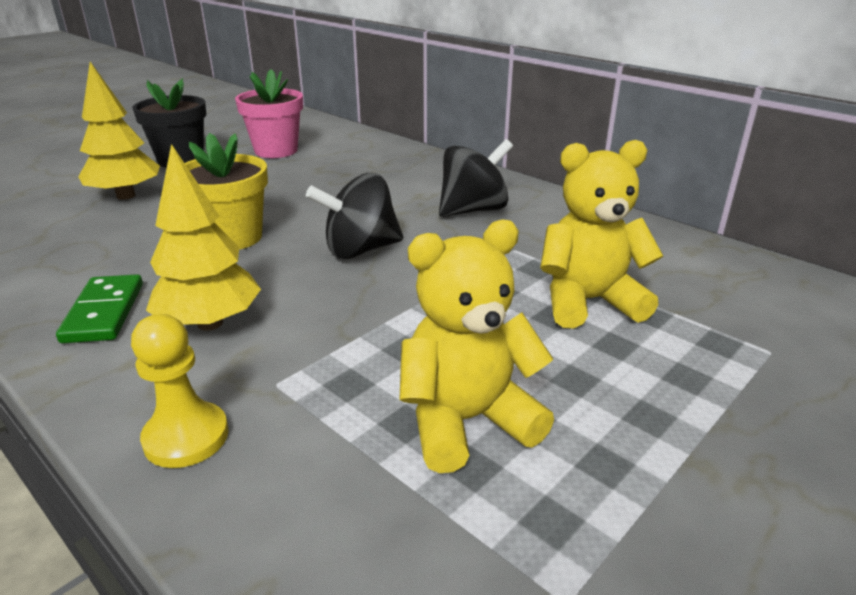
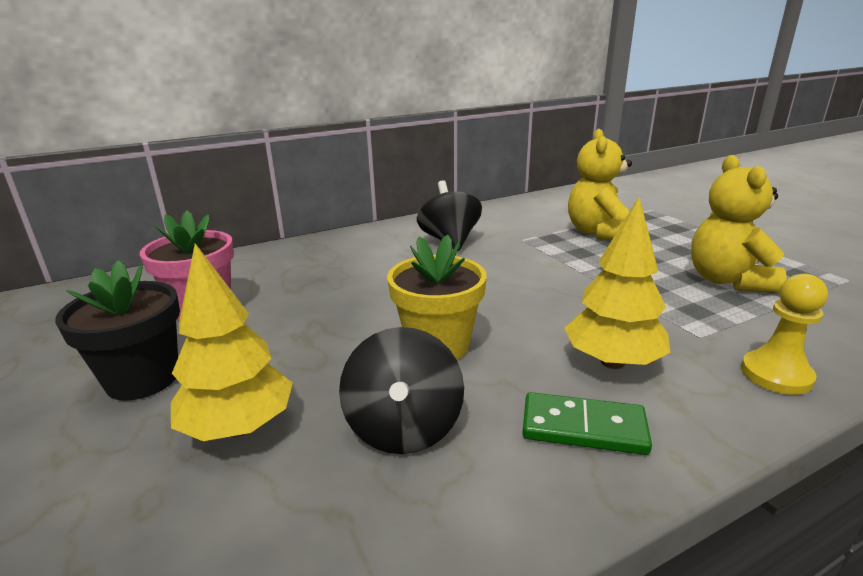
camera: 70 degrees left, 5 degrees down
black spinning top [306,173,403,259] -> black spinning top moved to [339,327,464,454]

